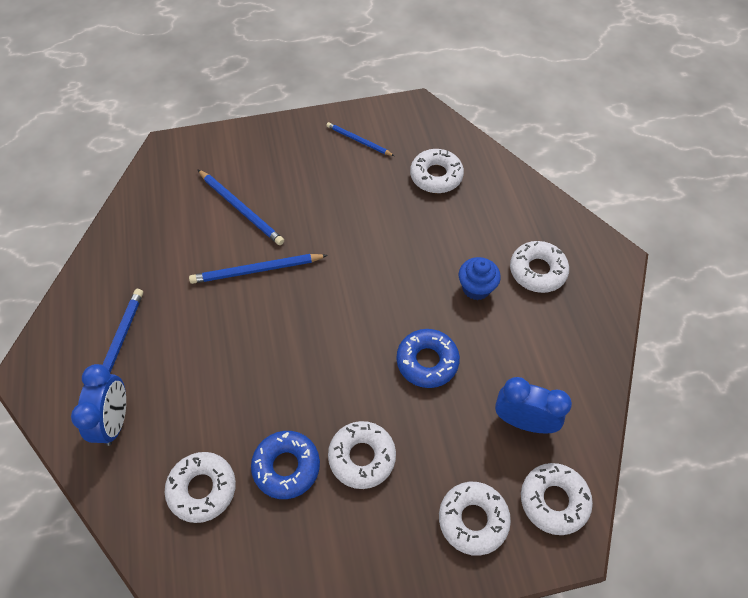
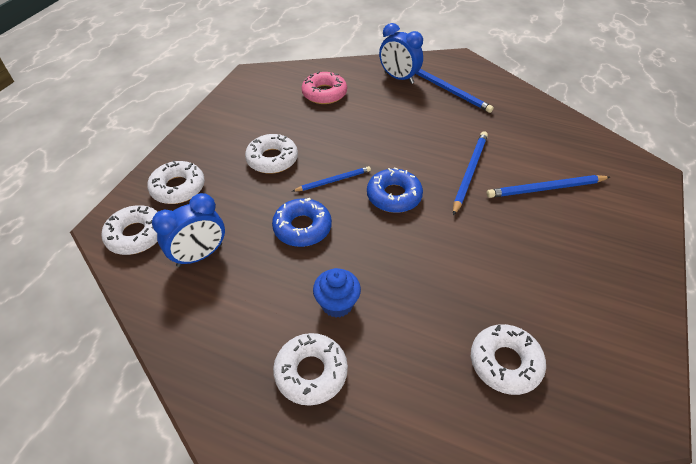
camera: 125 degrees right, 10 degrees down
white donut [165,452,236,523] -> pink donut [302,71,347,104]
blue donut [251,431,320,499] -> blue donut moved to [367,167,423,213]
blue pencil [326,122,394,156] -> blue pencil moved to [293,166,371,192]

